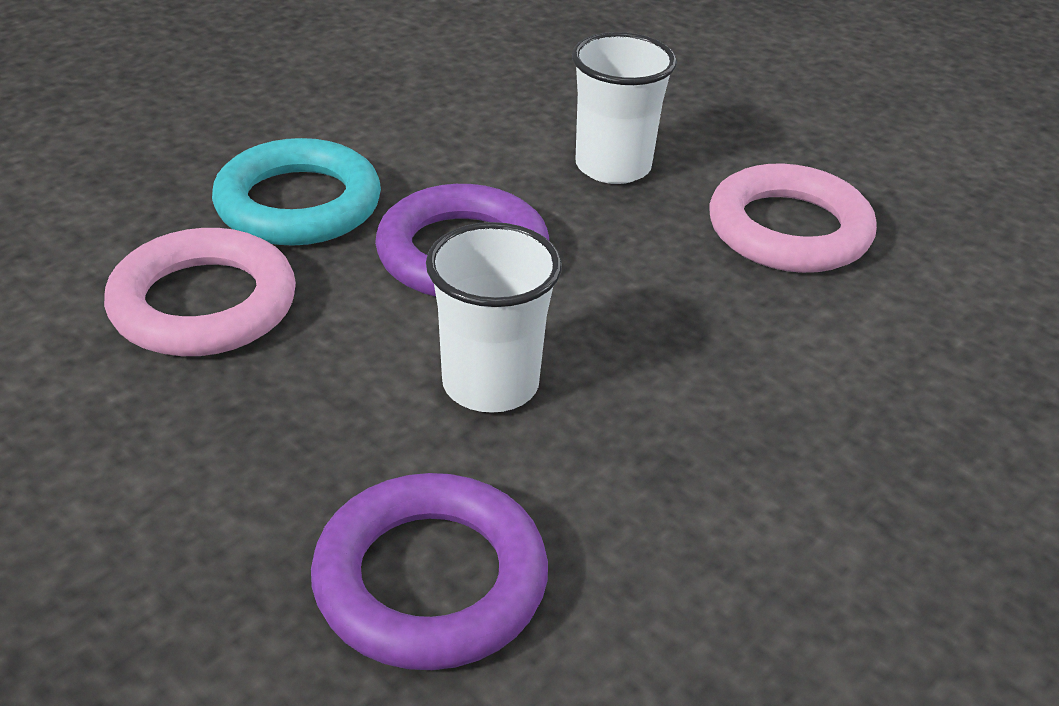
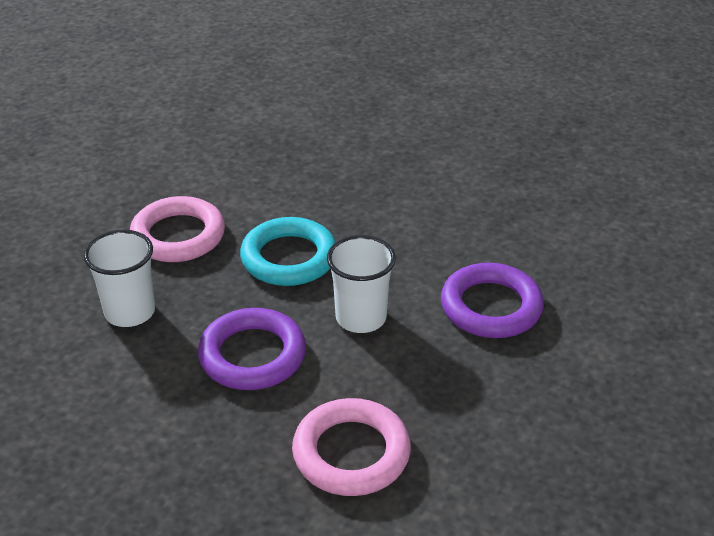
camera: 105 degrees left, 0 degrees up
turquoise ring [212,138,381,246] -> turquoise ring moved to [240,217,336,286]

